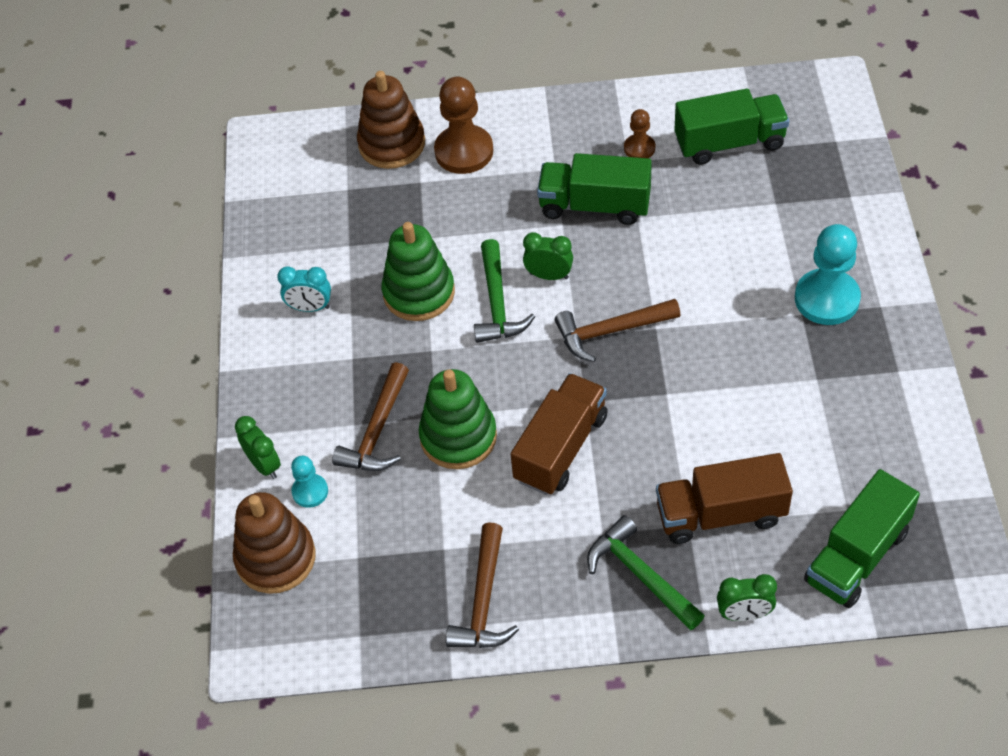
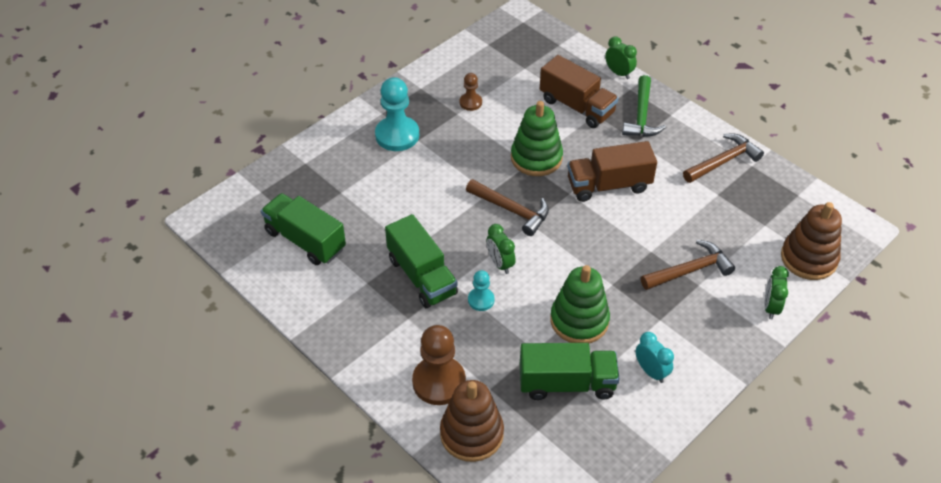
camera: 135 degrees left, 5 degrees down
turquoise pawn [291,456,328,508] -> turquoise pawn moved to [468,270,495,311]
green stacking toy [419,369,497,469] -> green stacking toy moved to [511,101,563,176]
green hammer [474,239,535,343] -> none
brown pawn [624,109,655,158] -> brown pawn moved to [460,73,482,111]
green truck [804,469,920,608] -> green truck moved to [520,343,620,400]

